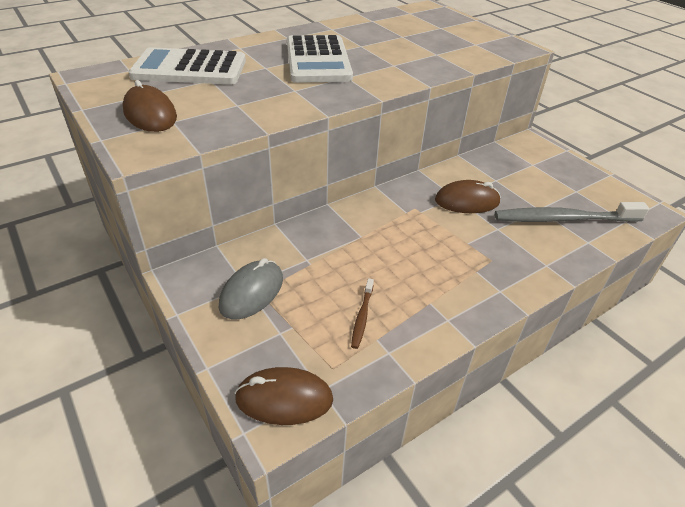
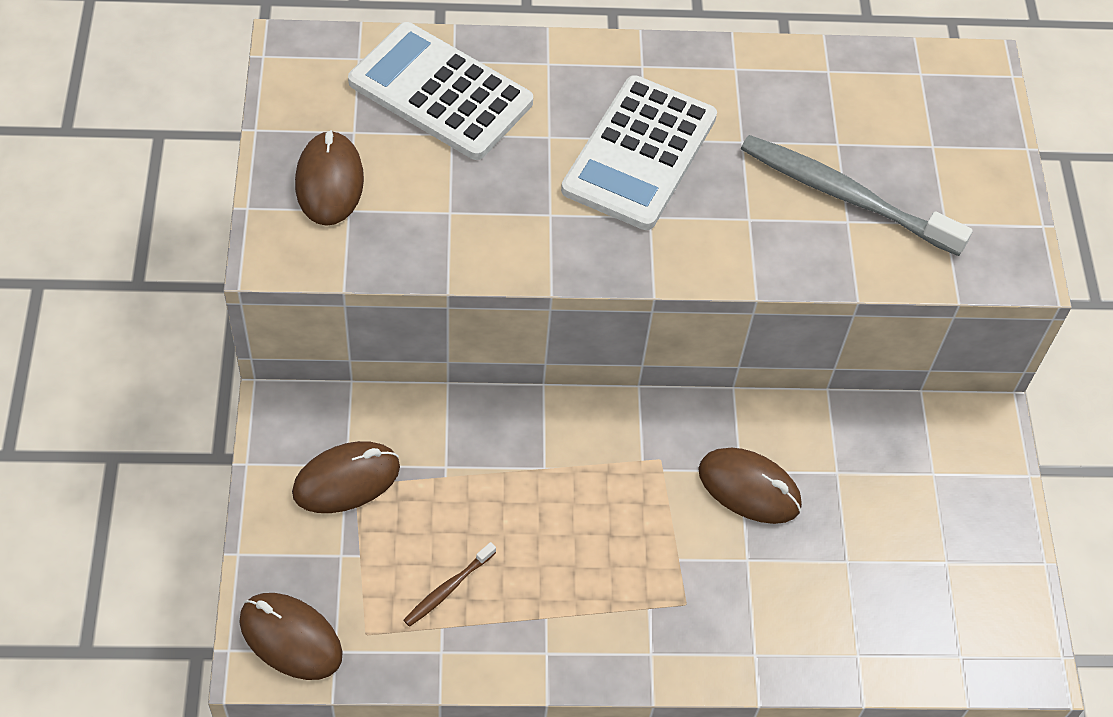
camera: 30 degrees right, 15 degrees up
grey mouse [219,258,283,319] -> brown mouse [292,441,400,513]
grey toothbrush [495,202,649,222] -> grey toothbrush moved to [741,135,973,256]

